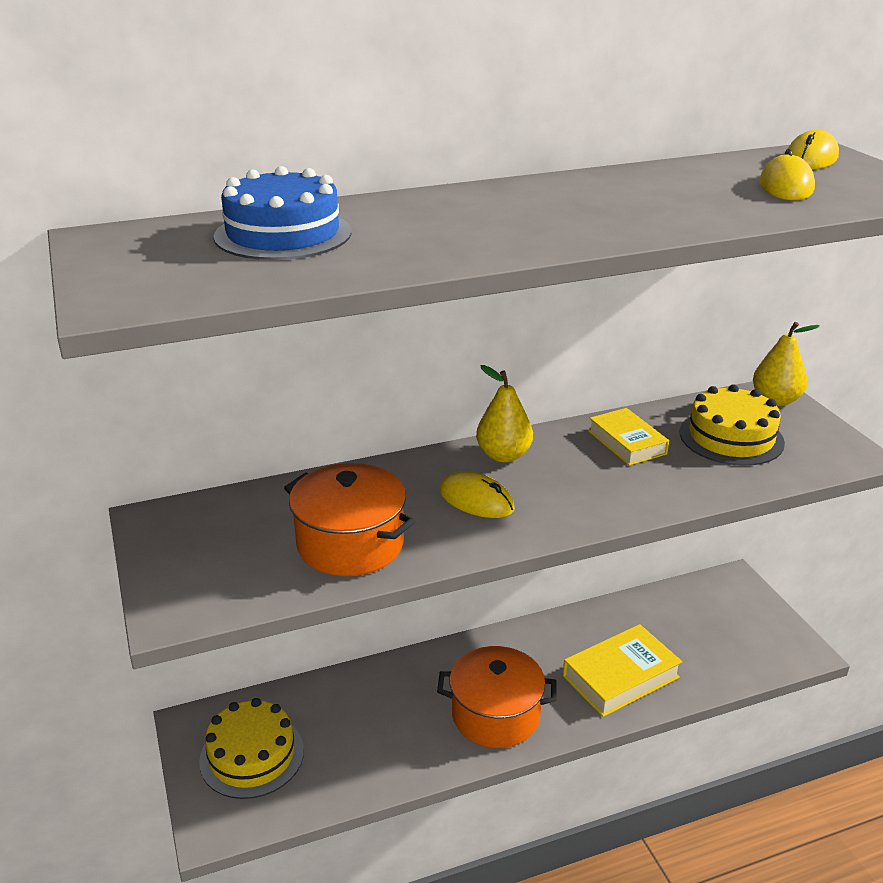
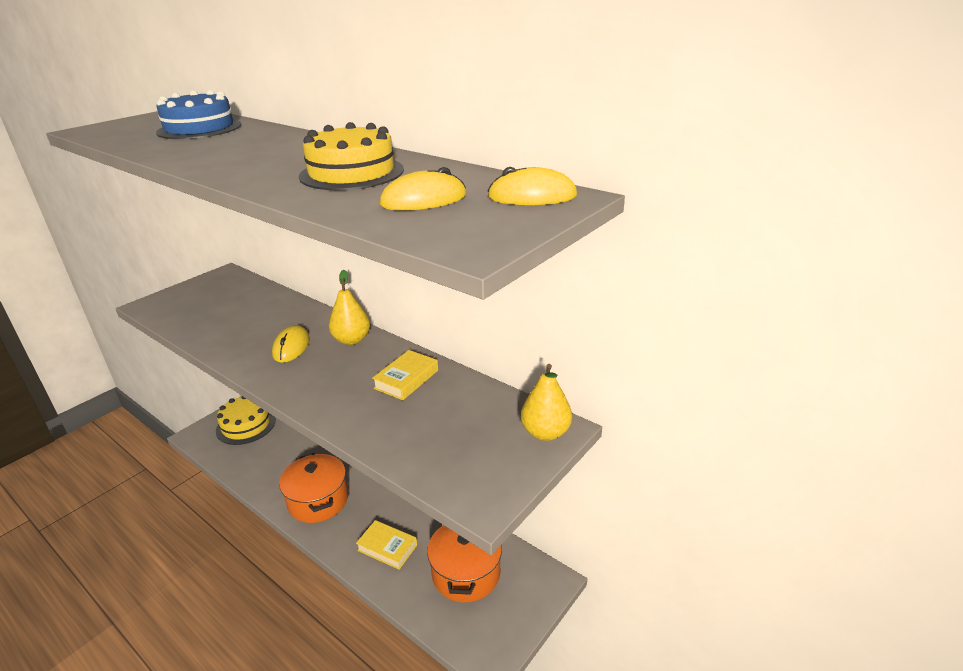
camera: 60 degrees right, 0 degrees up
orange pot [284,463,415,576] -> orange pot moved to [427,525,502,602]
yellow book [563,624,682,717] -> yellow book [356,520,417,570], size x0.66
yellow cake [680,384,785,466] -> yellow cake moved to [299,122,404,190]

